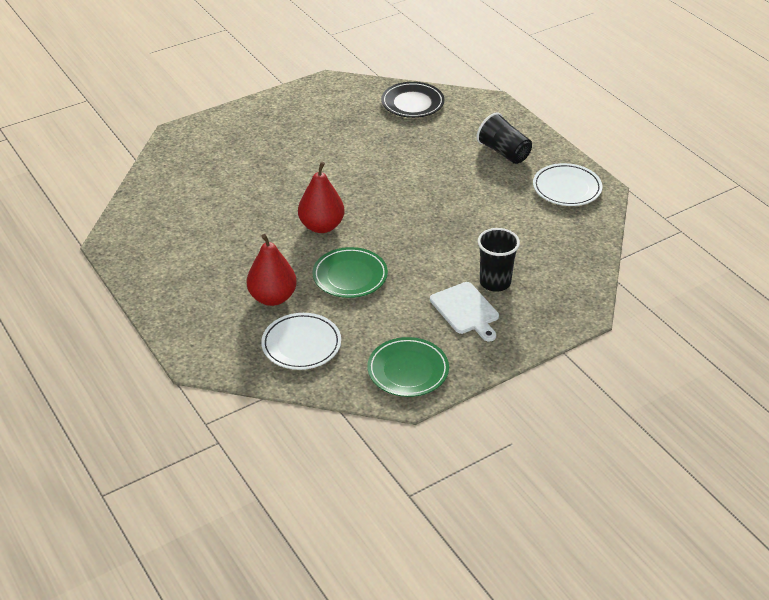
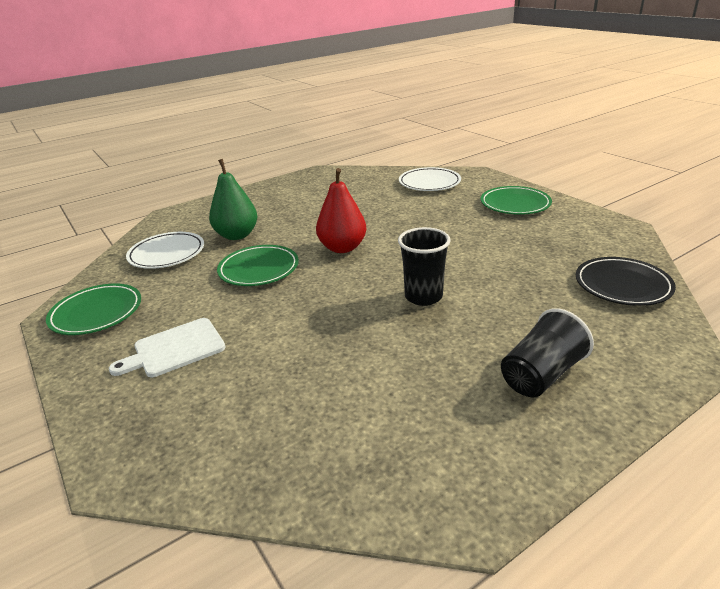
camera: 90 degrees right, 10 degrees down
red pear [247,234,297,306] -> green pear [209,159,258,240]
black cup [478,228,520,292] -> black cup moved to [398,227,451,306]
white plate [533,163,602,206] -> white plate moved to [399,167,461,191]
none -> green plate [481,186,552,215]

